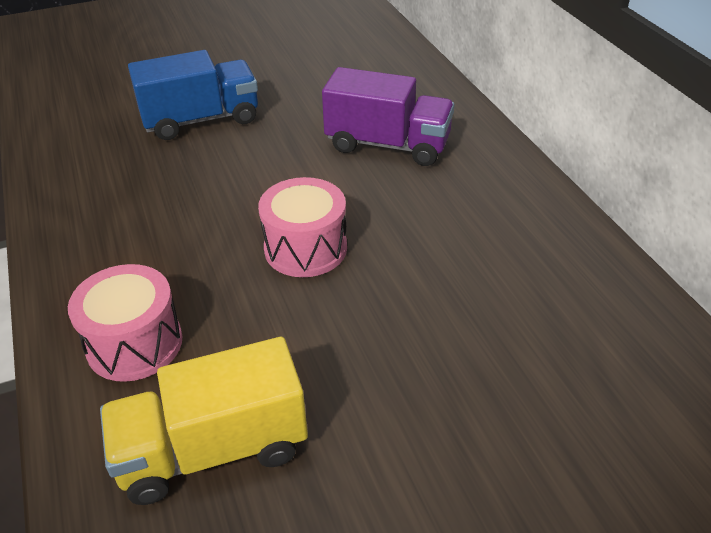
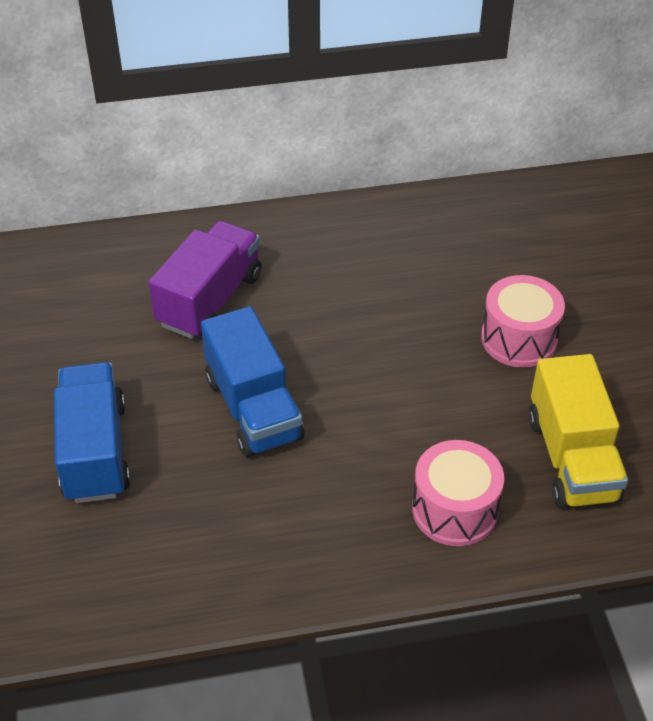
camera: 80 degrees left, 5 degrees up
pink drum [258,177,347,277] -> pink drum moved to [481,275,565,368]
none -> blue truck [201,306,304,457]

